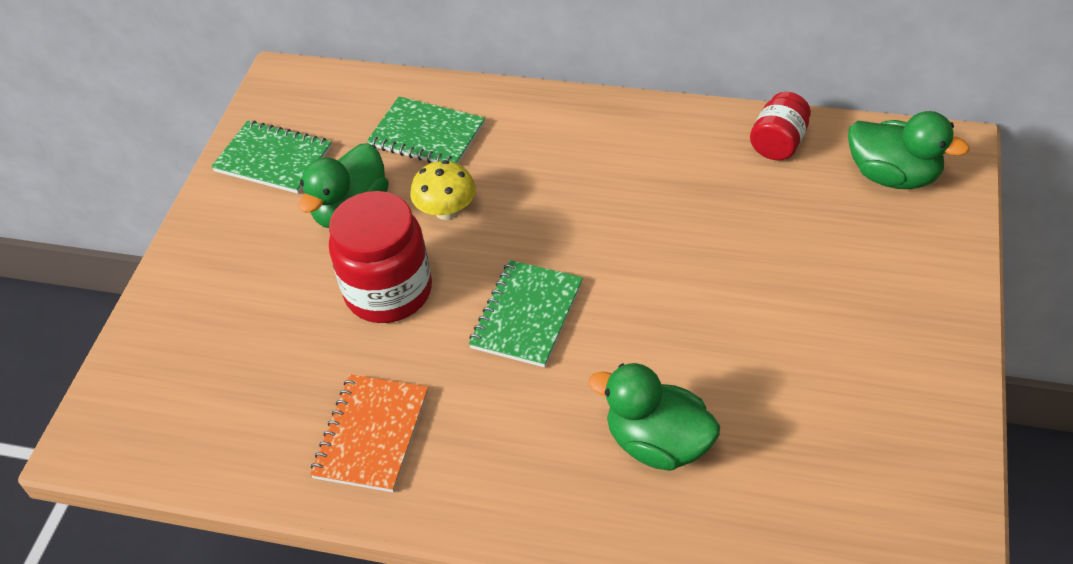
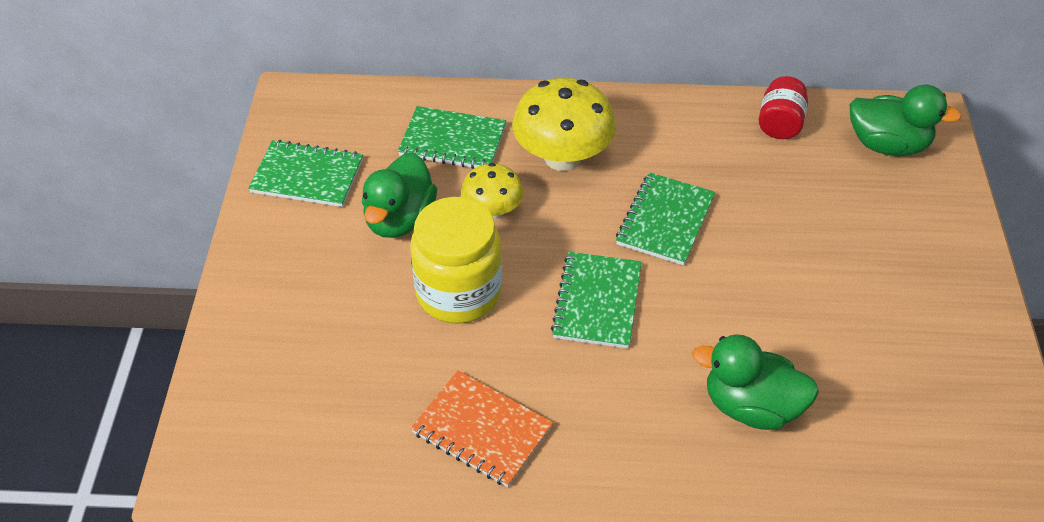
camera: 15 degrees left, 0 degrees up
orange notebook [310,374,428,493] -> orange notebook turned 60 degrees counterclockwise [411,370,553,487]
red jar [329,191,432,323] -> yellow jar [410,197,502,324]
none -> yellow mushroom [512,78,616,171]
none -> green notebook [616,172,715,265]

